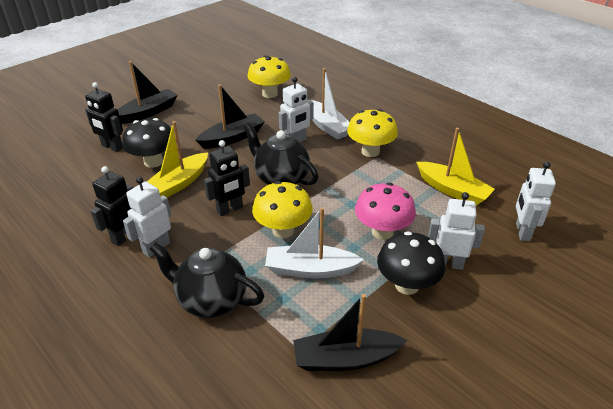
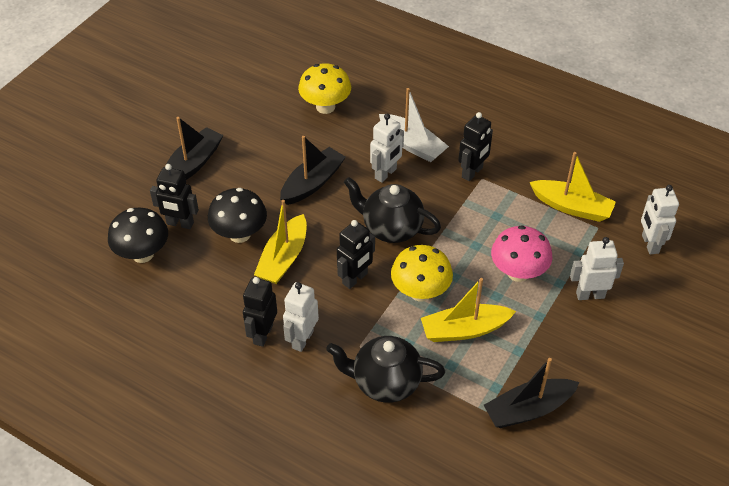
camera: 15 degrees left, 10 degrees up
white boat [265,207,364,279] -> yellow boat [421,278,516,342]
yellow mushroom [347,109,398,157] -> black robot [458,112,493,181]
black mushroom [377,231,445,295] -> black mushroom moved to [108,207,168,263]

